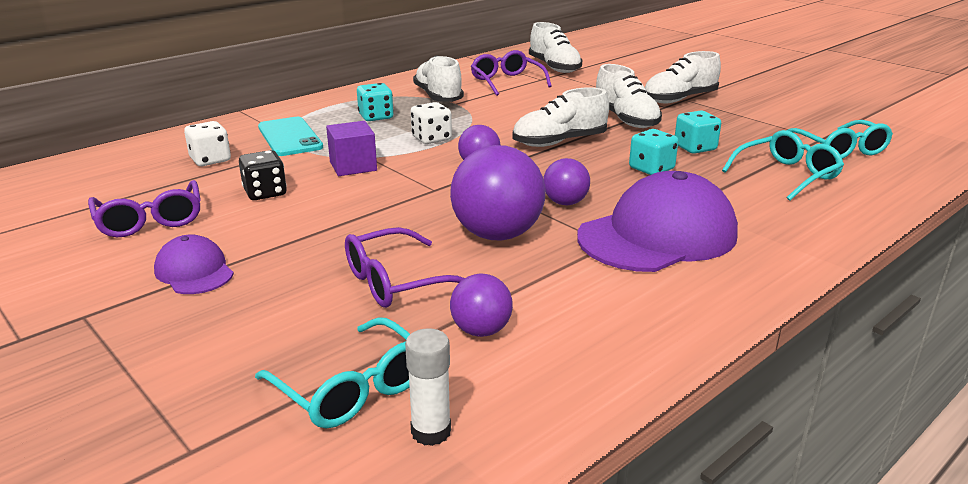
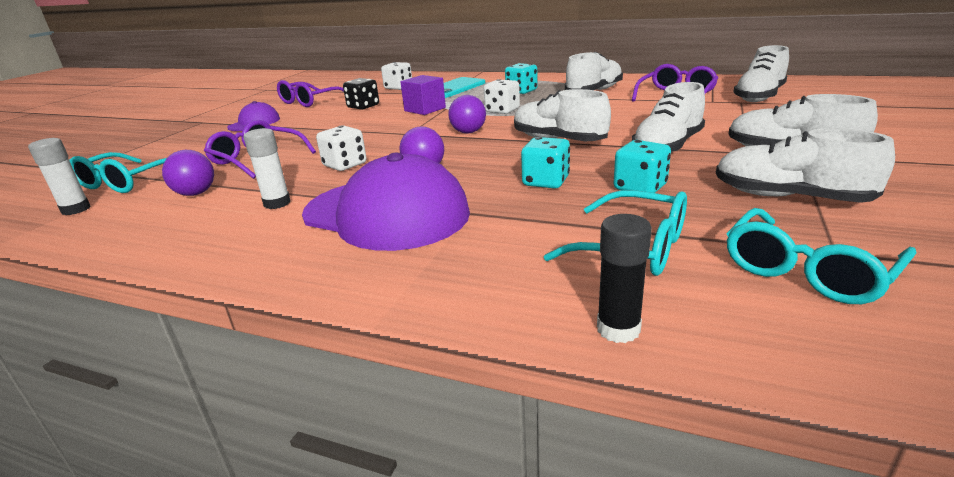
camera: 65 degrees right, 0 degrees up
purple ball [450,145,546,241] -> white dice [316,126,367,171]
none -> white glue stick [243,128,290,209]
none -> black glue stick [597,214,652,343]
none -> white shoe [716,128,895,203]

